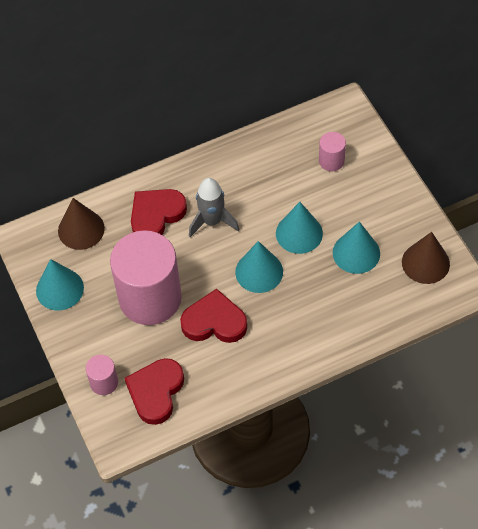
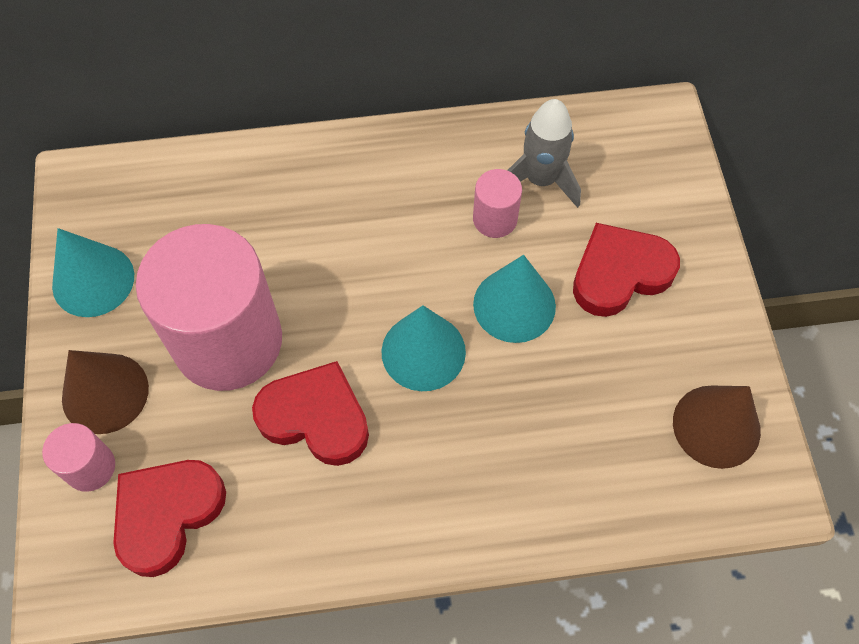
camera: 15 degrees right, 5 degrees up
brown cone [58,198,105,250] -> brown cone moved to [62,350,149,434]
red heart [131,189,187,235] -> red heart moved to [573,223,680,317]
grey rocket [189,178,239,237] -> grey rocket moved to [507,99,581,208]
pink cylinder [319,132,346,171] -> pink cylinder moved to [473,169,522,238]
turquoise cone [333,222,380,274] -> none

